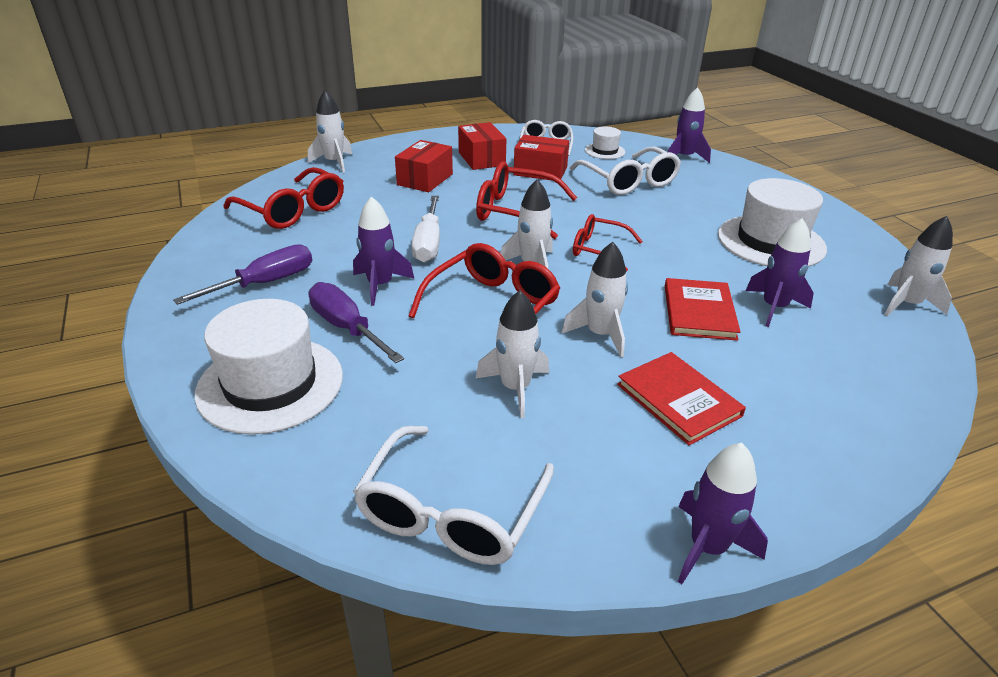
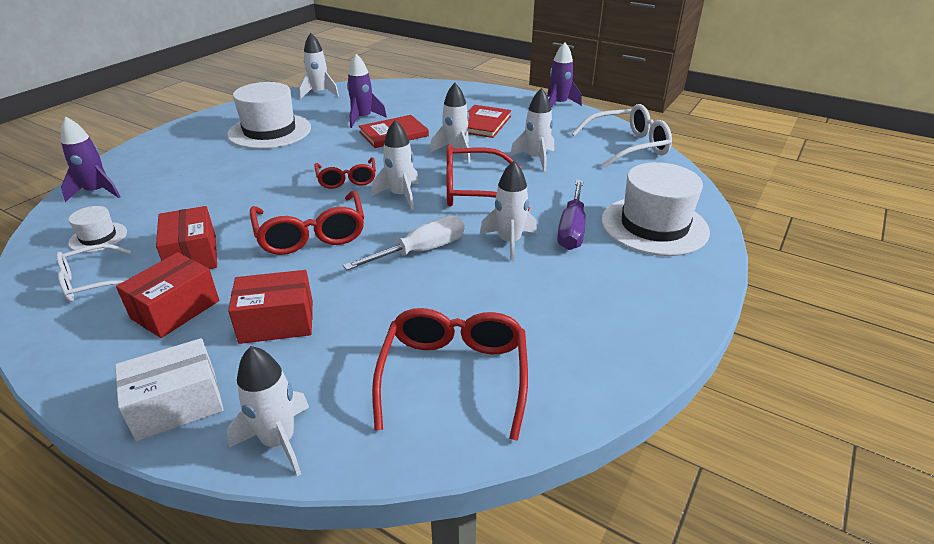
camera: 125 degrees left, 0 degrees up
purple screwdriver [173,244,312,305] -> none
purple rocket [353,196,414,306] -> white rocket [480,161,537,262]
white glasses [569,146,681,195] -> none
none -> white box [115,338,224,441]

